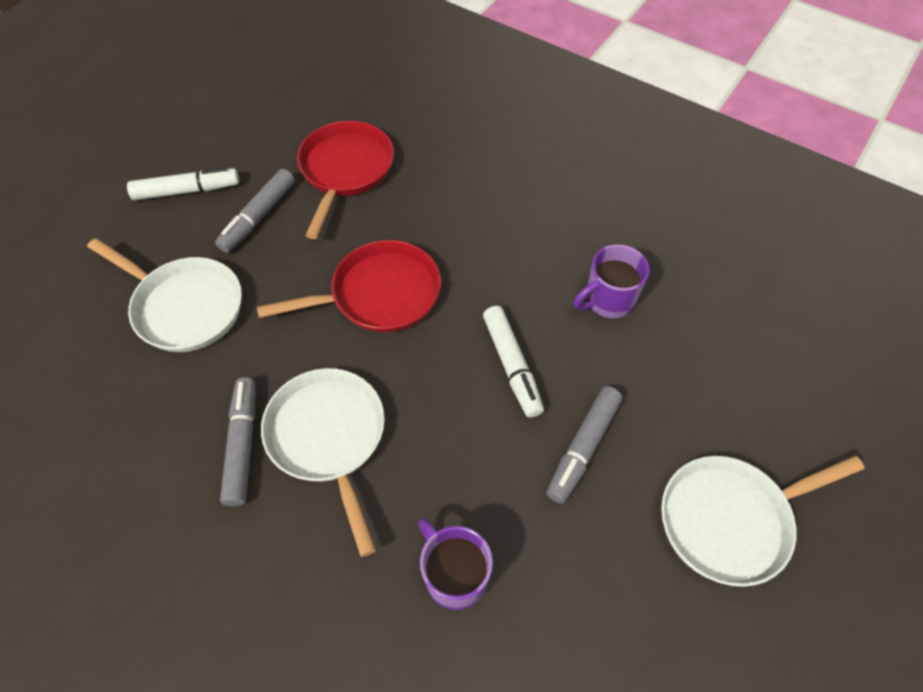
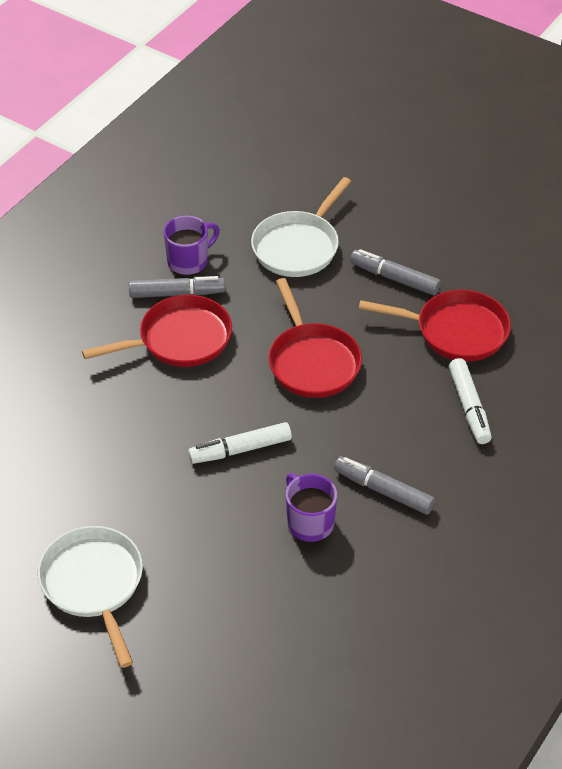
camera: 90 degrees right, 10 degrees down
white marker [127,167,239,200] -> white marker moved to [449,358,492,444]
white pan [261,368,385,557] -> red pan [82,295,232,367]
purple mug [418,518,493,610] -> purple mug moved to [163,216,220,275]
grey marker [546,386,622,504] -> grey marker moved to [334,456,435,515]

